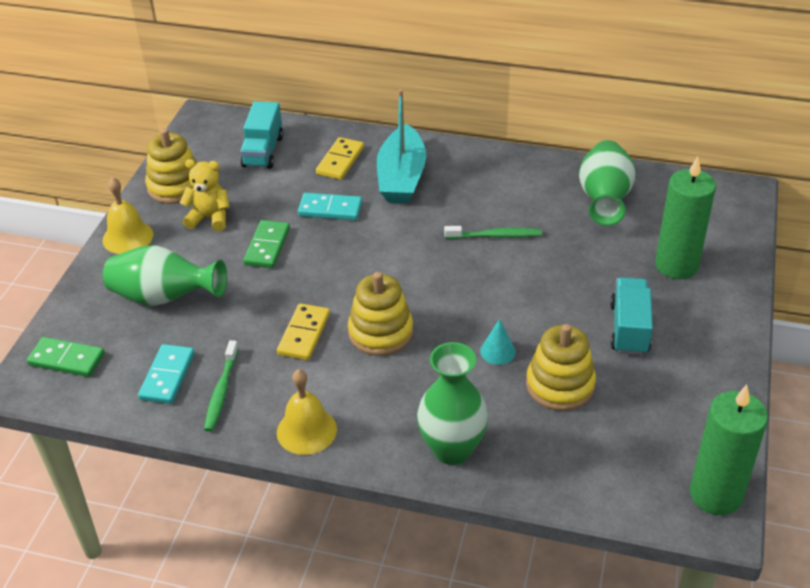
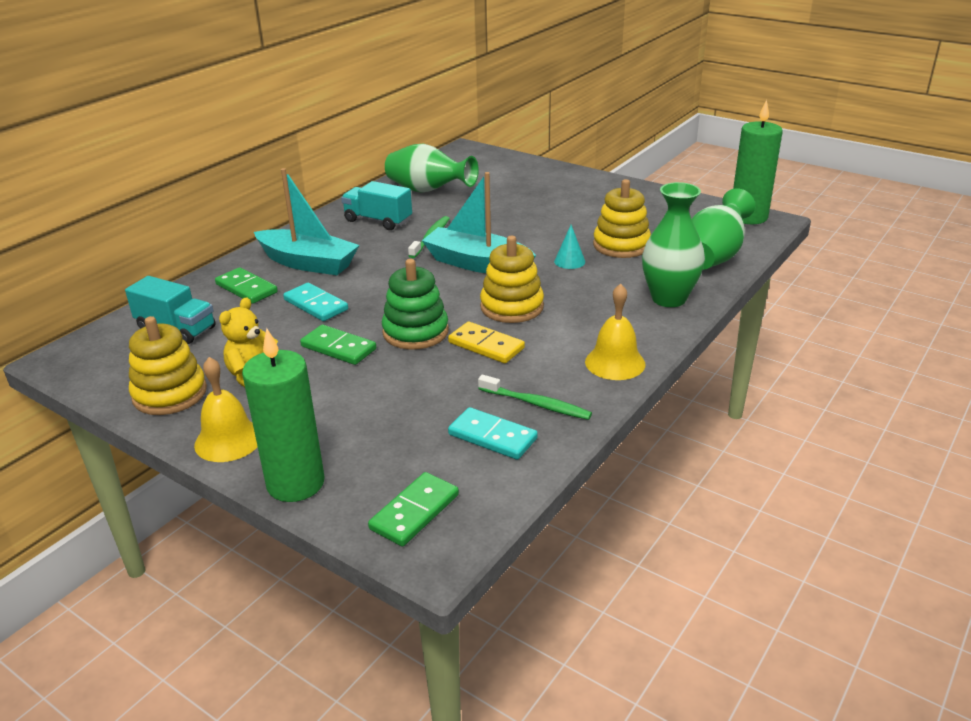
camera: 70 degrees left, 10 degrees down
green vase [103,245,227,306] -> green vase moved to [692,188,755,270]
turquoise domino [298,193,362,220] -> turquoise domino turned 75 degrees counterclockwise [283,283,348,321]
yellow domino [316,137,364,180] -> green domino [215,267,278,304]
turquoise truck [610,277,653,355] -> turquoise truck moved to [341,181,412,230]
green candle [655,156,716,279] -> green candle moved to [242,328,325,502]
none -> green stacking toy [382,259,449,350]
none -> turquoise boat [422,172,536,273]

